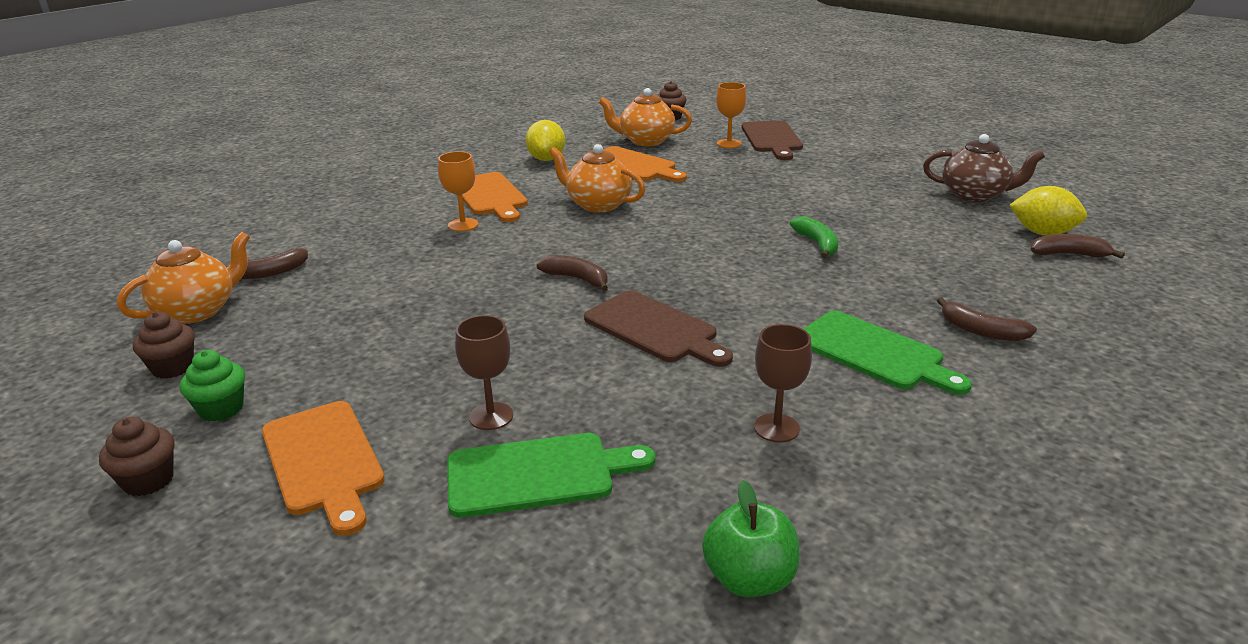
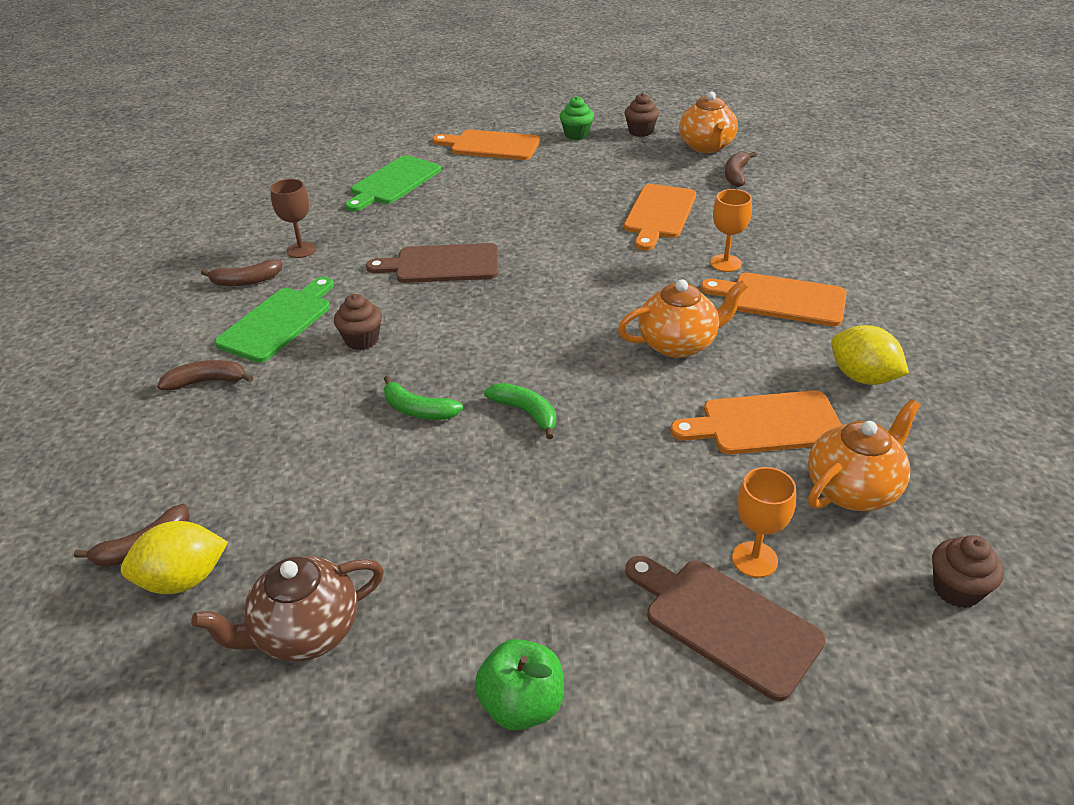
camera: 135 degrees right, 10 degrees up
brown cupcake [99,417,175,496] -> brown cupcake moved to [334,294,382,350]
brown goblet [455,315,513,430] -> none
brown banana [536,255,608,291] -> brown banana moved to [201,260,283,286]
green apple [702,480,799,597] -> green apple moved to [475,639,564,731]
green cutting board [804,311,972,395] -> green cutting board turned 120 degrees clockwise [215,277,334,363]
none -> green banana [484,383,556,439]
none -> orange cutting board [624,184,696,251]

